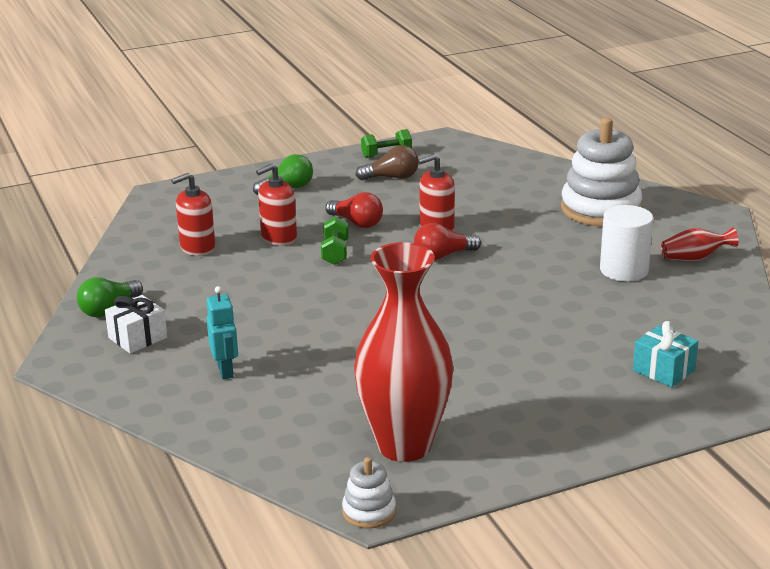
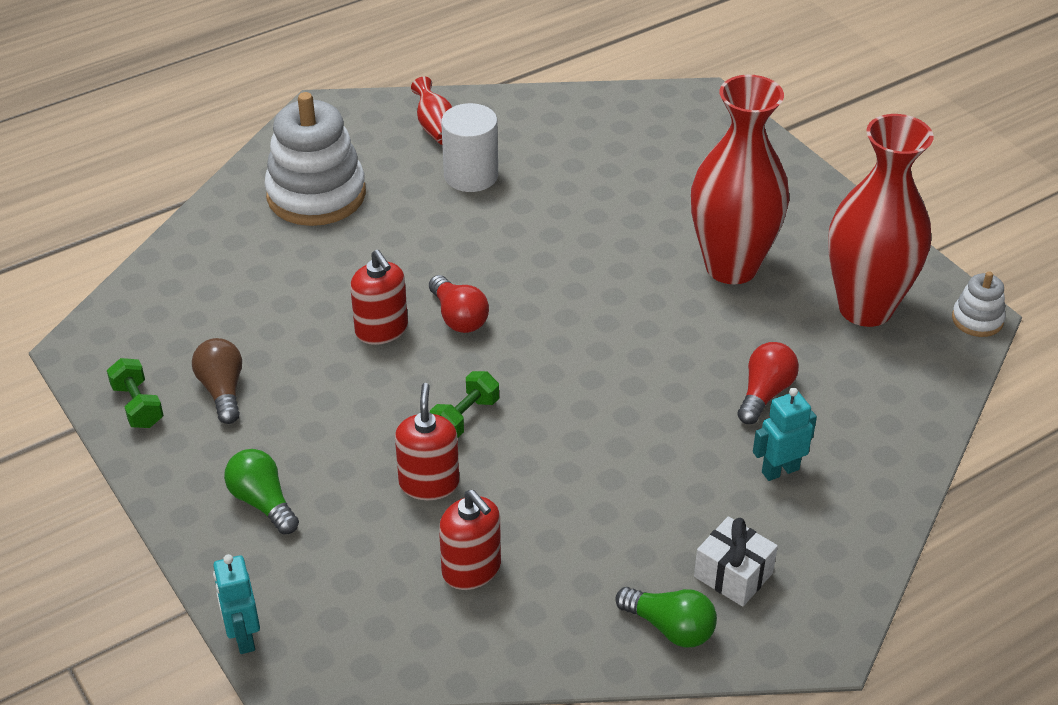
camera: 100 degrees left, 15 degrees up
red soap dispenser [256,164,297,246] -> red soap dispenser turned 135 degrees counterclockwise [395,383,459,500]
green dumbbell [321,217,349,265] -> green dumbbell turned 45 degrees counterclockwise [430,371,499,438]
red light bulb [325,192,383,228] -> red light bulb moved to [737,342,799,424]
turquoise gift [633,321,699,387] -> none
none -> turquoise robot [213,554,260,654]
none -> red vase [691,75,789,284]

